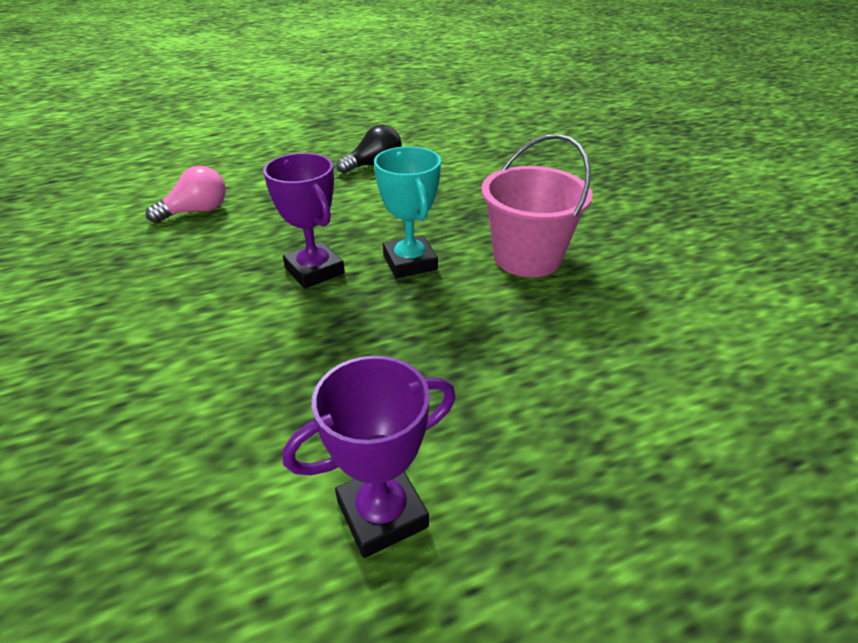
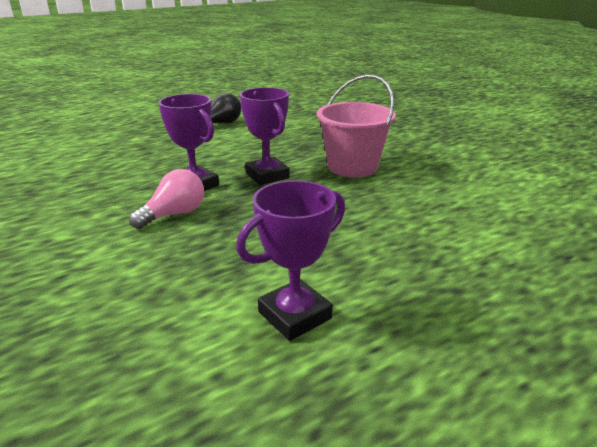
camera: 10 degrees left, 10 degrees down
pink light bulb [146,166,226,223] -> pink light bulb moved to [129,169,204,229]
turquoise trophy [374,146,441,278] -> purple trophy [240,87,290,185]

